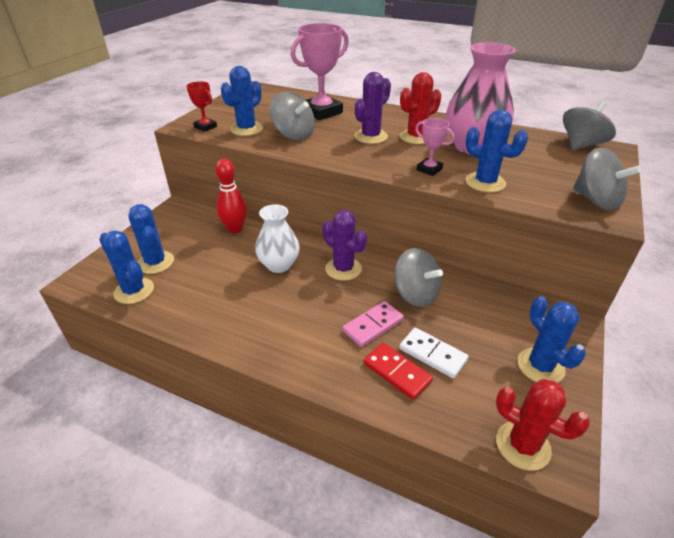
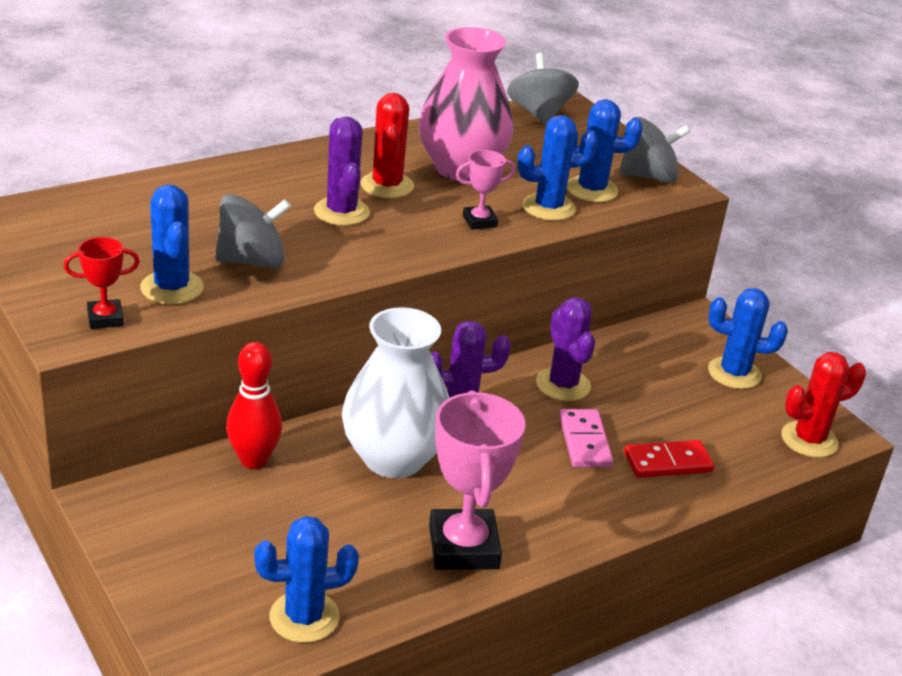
camera: 60 degrees left, 5 degrees down
blue cactus [128,204,174,274] -> blue cactus moved to [567,99,643,202]
white vase [255,204,300,273] -> white vase [342,307,449,478], size x1.52
pink trophy [291,23,349,120] -> pink trophy moved to [429,390,525,570]
grey spinning top [394,248,443,307] -> purple cactus [536,297,595,401]
white domino [399,328,469,379] -> none

